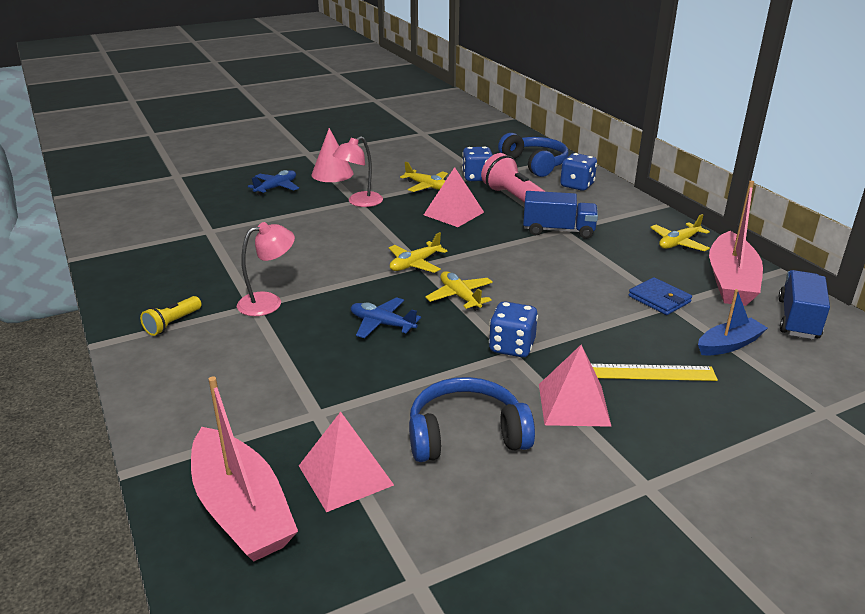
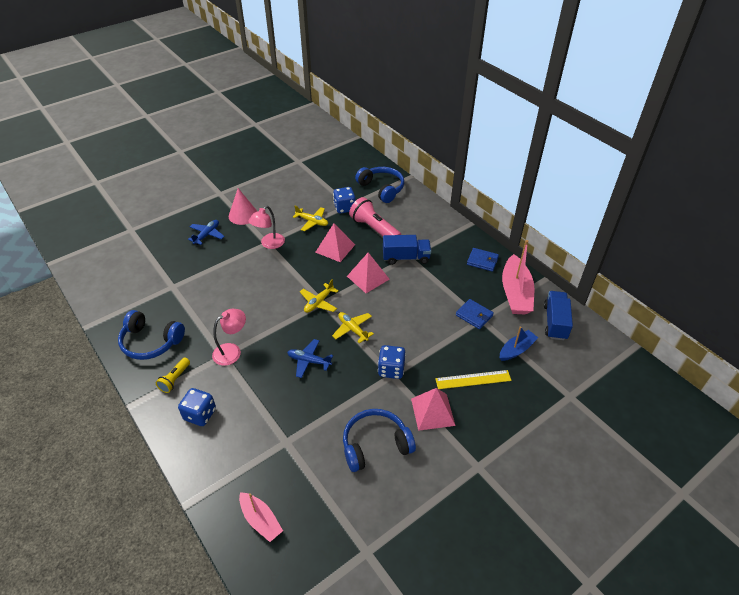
camera: 10 degrees left, 15 degrees up
pink boat [191,376,298,562] -> pink boat [239,492,283,542], size x0.58
pink pyramid [299,412,394,512] -> pink pyramid moved to [347,253,390,293]
blue dice [560,153,597,191] -> blue dice moved to [178,388,216,426]
yellow plane [650,214,710,251] -> blue wallet [467,248,499,272]
none -> blue headphones [118,310,185,360]

